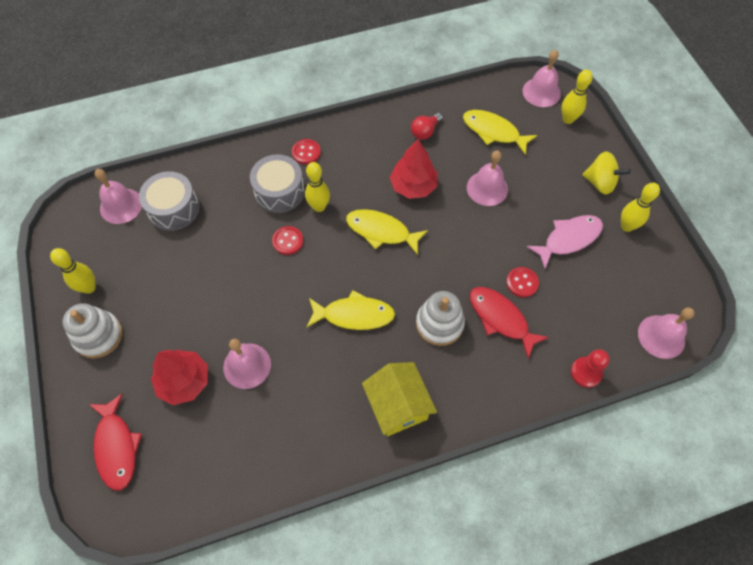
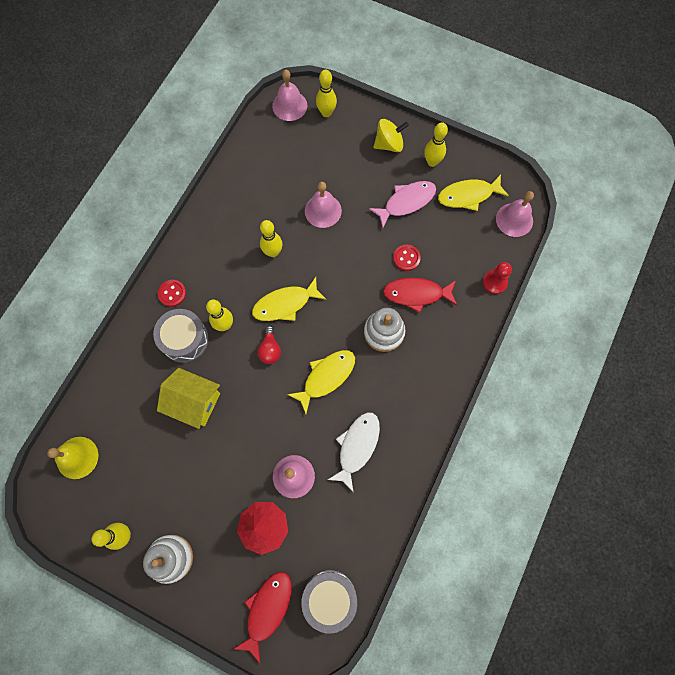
camera: 45 degrees left, 10 degrees up
red fish [89,393,142,491] -> red fish turned 90 degrees counterclockwise [233,572,292,664]
pink bell [94,169,142,224] -> yellow bell [47,437,98,479]
grey drum [139,171,199,231] -> grey drum moved to [301,570,357,634]
red button [272,226,303,255] -> none
yellow house [362,362,437,436] -> yellow house moved to [157,368,220,429]
red tree [389,139,438,199] -> yellow bowling pin [260,220,283,257]
red light bulb [411,113,443,140] -> red light bulb moved to [257,325,281,364]
yellow fish [463,110,537,155] -> yellow fish moved to [438,174,509,211]
pink fish [526,215,603,269] -> pink fish turned 45 degrees clockwise [369,181,436,228]
none -> white fish [328,412,380,491]

